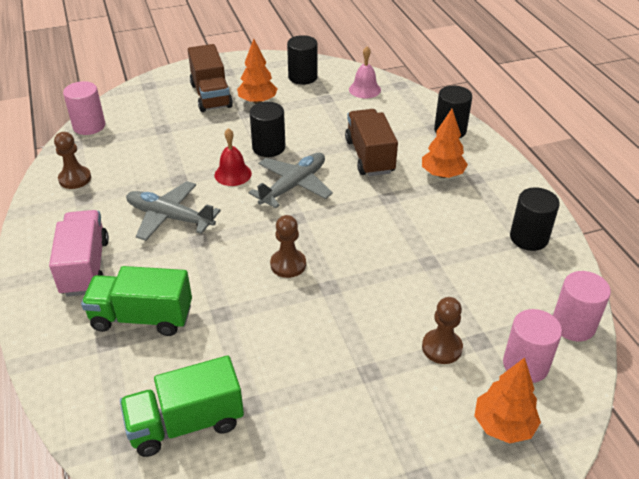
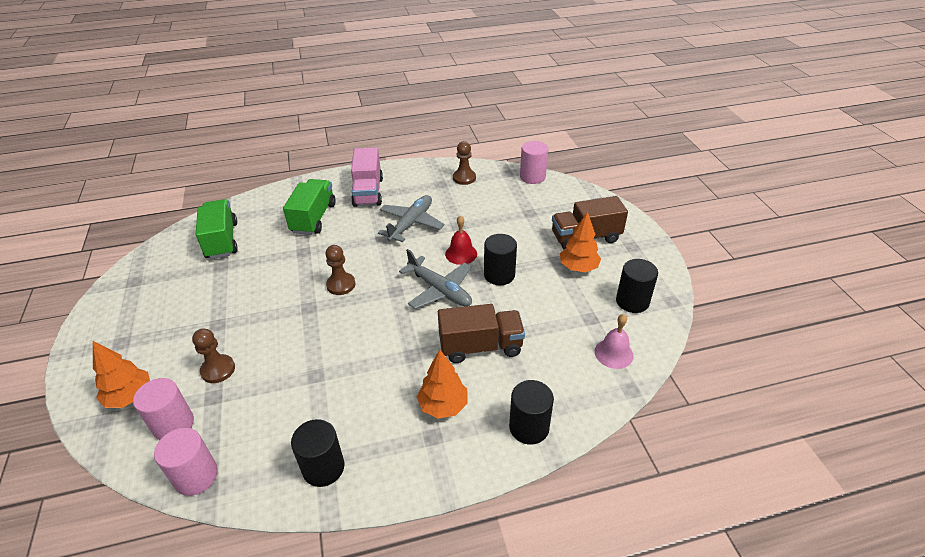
camera: 95 degrees right, 0 degrees up
pink truck [49,210,109,297] -> pink truck turned 90 degrees clockwise [351,147,383,207]

